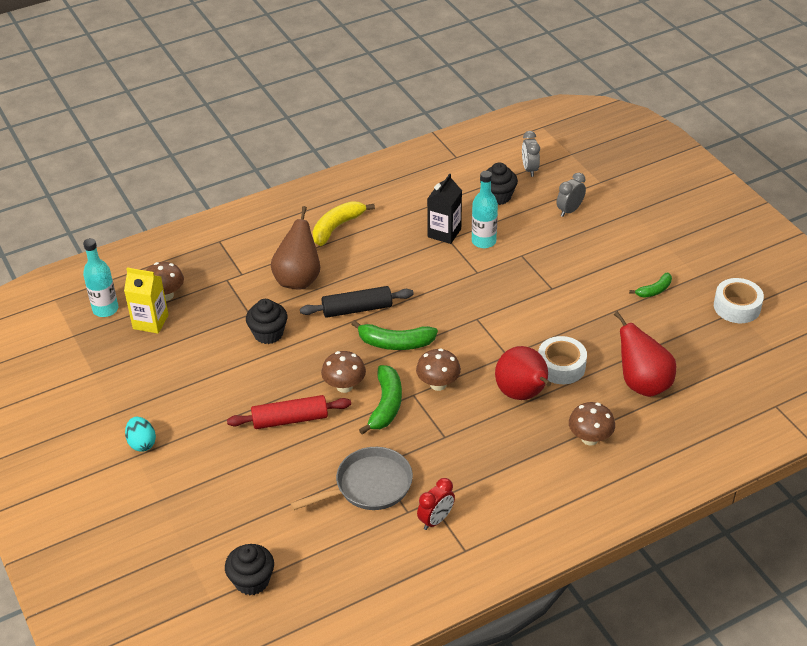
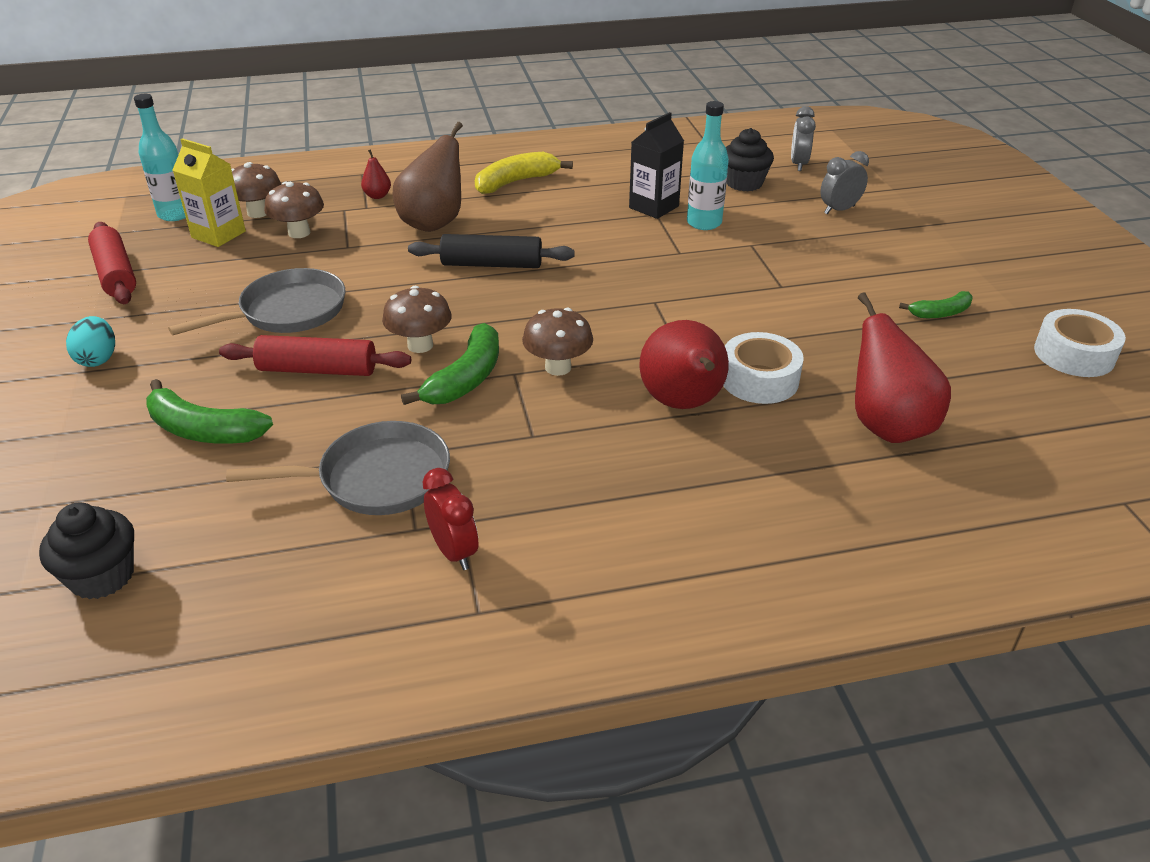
camera: 15 degrees right, 5 degrees down
black cupcake [246,299,287,344] -> none
green banana [351,320,438,350] -> green banana moved to [146,379,273,444]
red clock [417,478,455,530] -> red clock turned 90 degrees counterclockwise [422,468,478,570]
brown mushroom [569,402,615,446] -> brown mushroom moved to [264,182,324,238]
none -> red rolling pin [88,222,136,304]
none -> grey pan [168,268,346,335]
none -> red pear [361,149,391,199]

